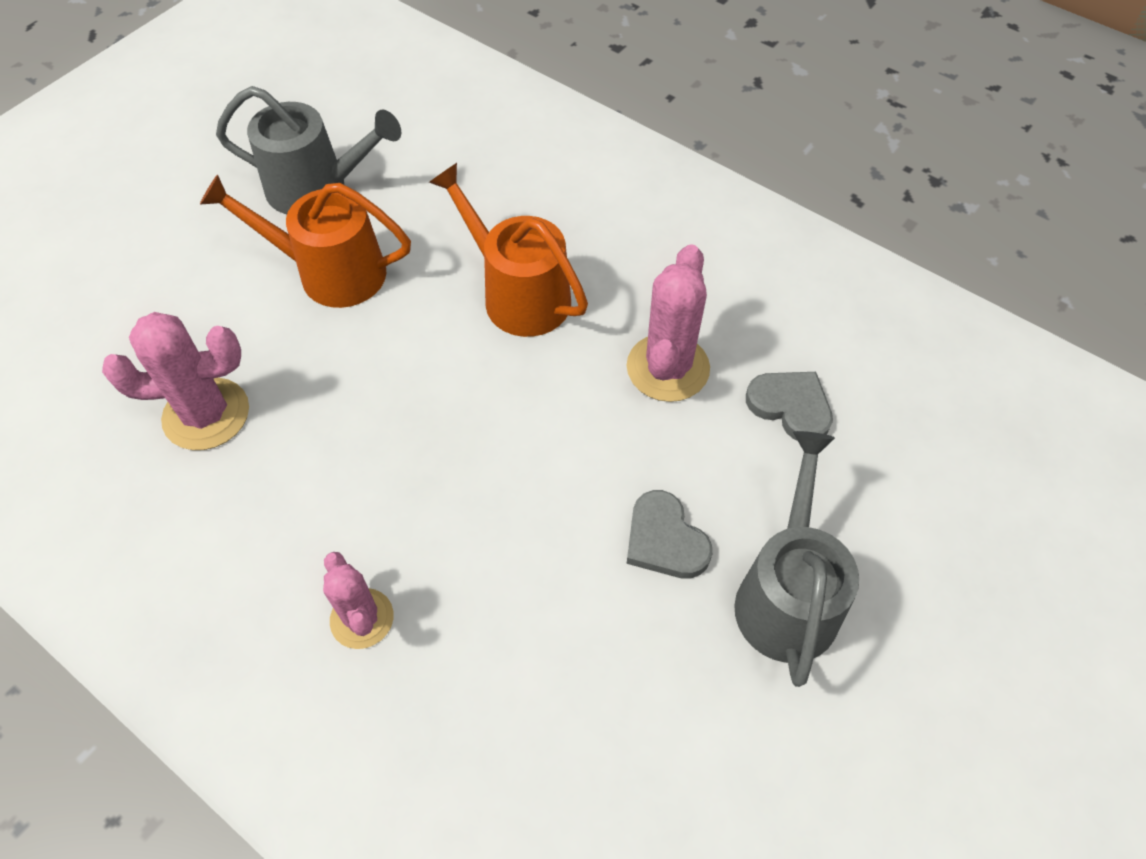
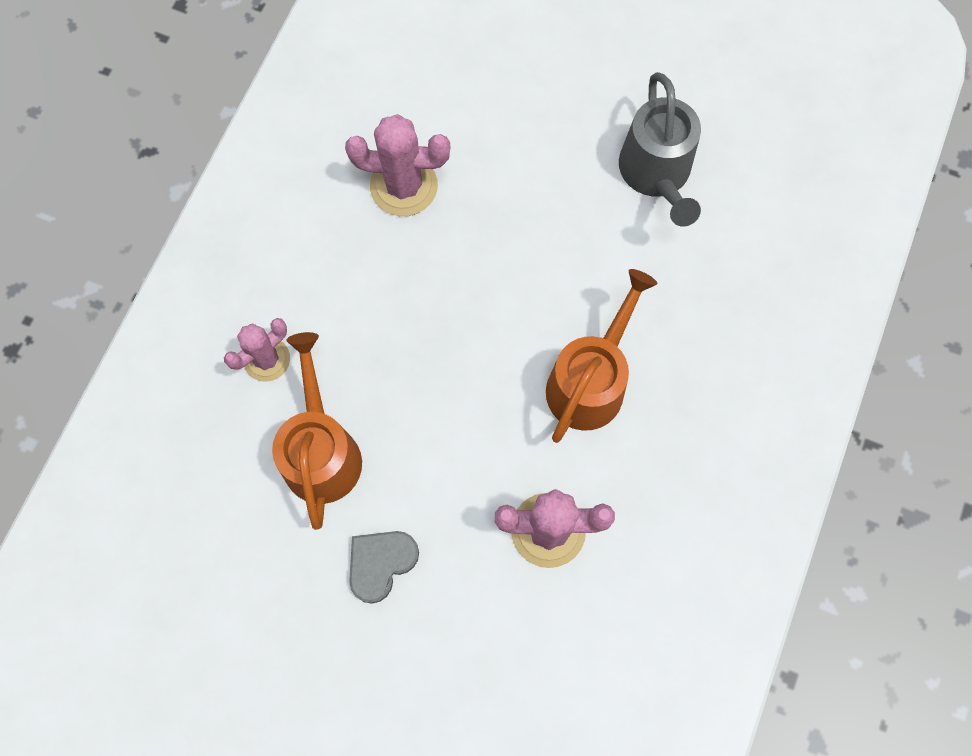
camera: 75 degrees right, 15 degrees up
pink cactus [102,312,249,450] -> pink cactus turned 60 degrees counterclockwise [345,114,450,216]
orange watering can [200,174,411,308] -> orange watering can moved to [272,332,362,530]
grey watering can [734,431,859,687] -> none
grey heart [746,372,833,440] -> none

